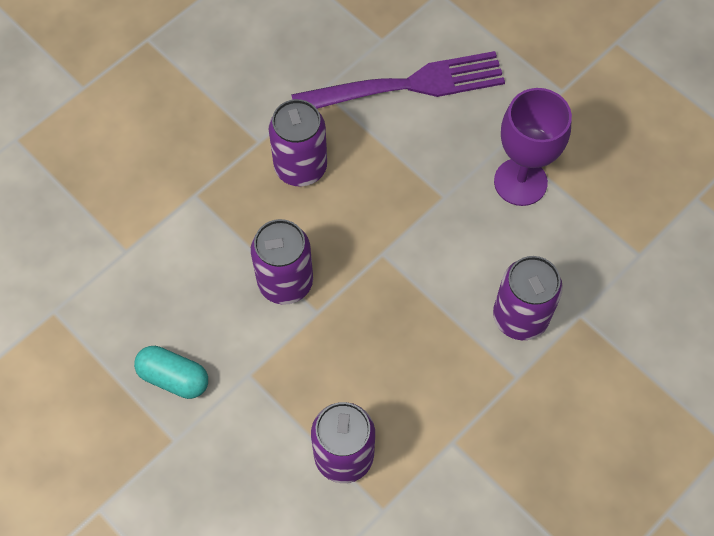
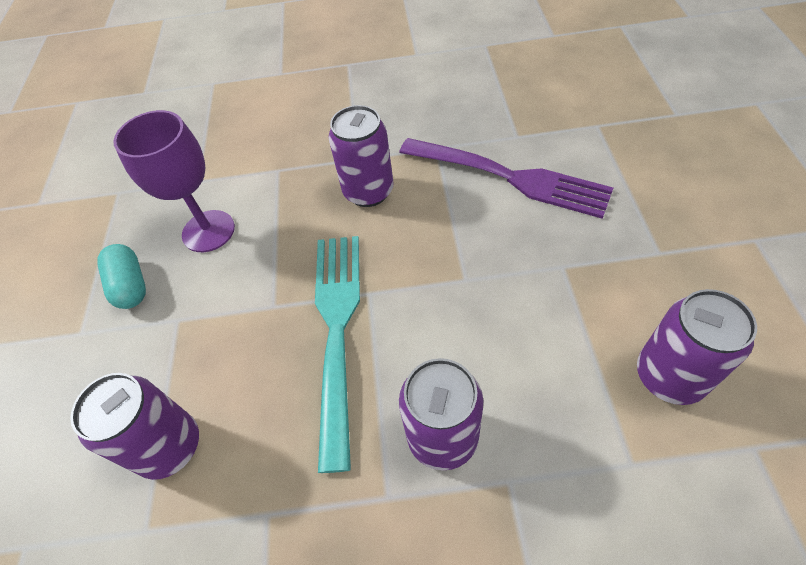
camera: 45 degrees right, 10 degrees down
purple can [251,219,313,305] -> purple can moved to [637,289,757,405]
purple goblet [494,88,572,206] -> purple goblet moved to [113,110,235,252]
none -> turquoise fork [315,236,360,473]

